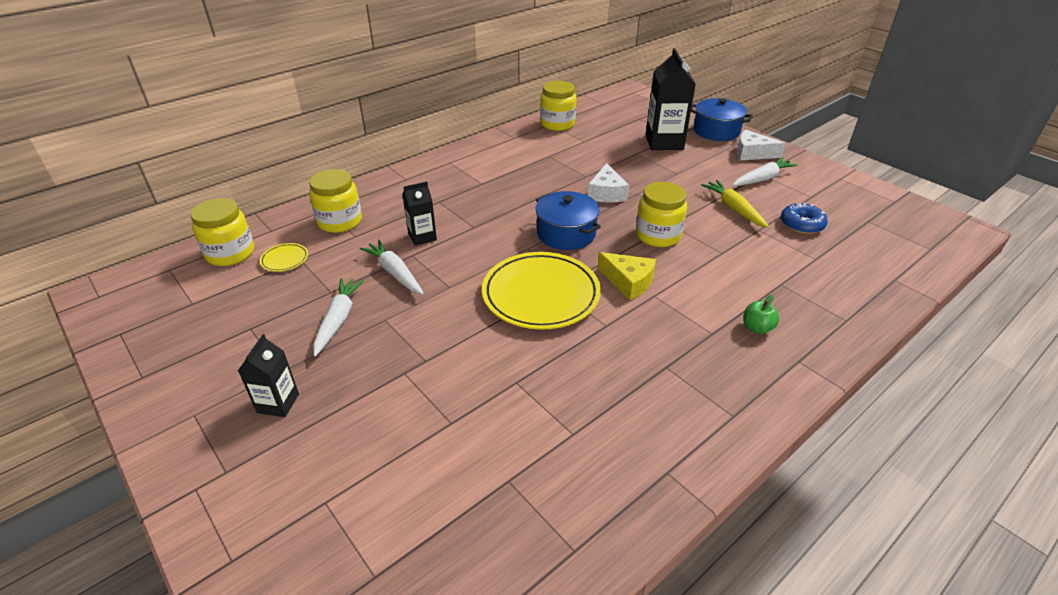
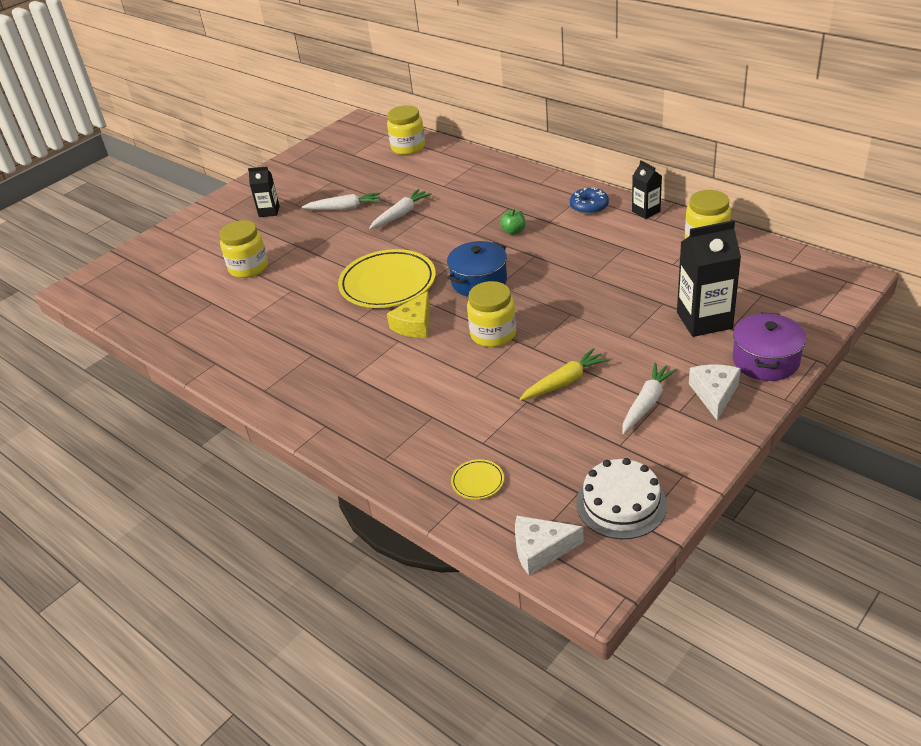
camera: 85 degrees right, 0 degrees up
yellow plate [260,243,308,272] -> yellow plate moved to [451,459,504,499]
yellow jar [309,169,362,233] -> yellow jar moved to [220,220,268,278]
black carton [402,181,437,246] -> black carton moved to [632,160,662,219]
white cheese [588,163,629,202] -> white cheese moved to [515,516,584,575]
blue pot [691,98,753,141] -> purple pot [733,312,806,381]
white carrot [733,157,798,186] -> white carrot turned 105 degrees counterclockwise [622,363,678,434]
green apple [743,294,779,334] -> green apple moved to [500,210,525,235]
blue donut [781,202,828,234] -> blue donut moved to [570,187,609,214]
none -> white cake [576,458,667,539]

